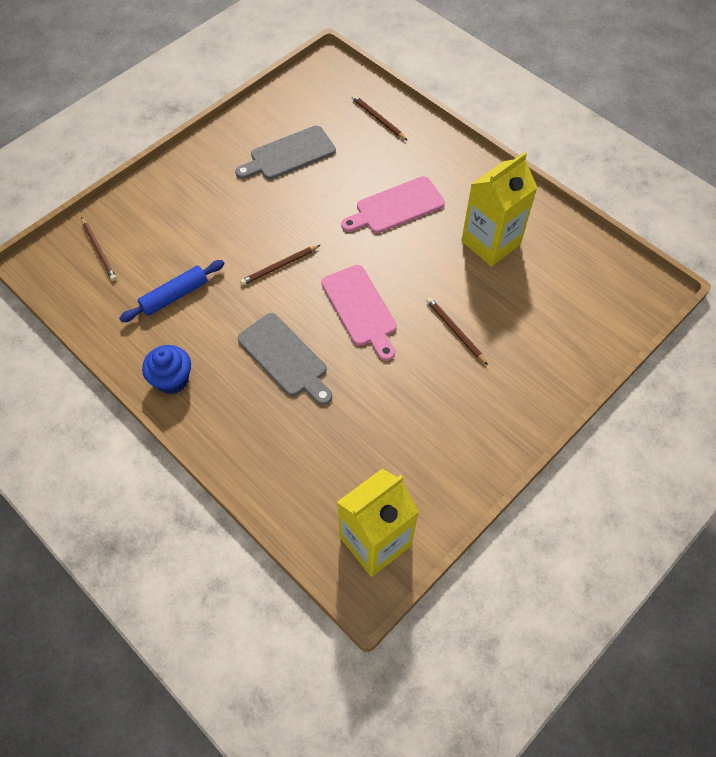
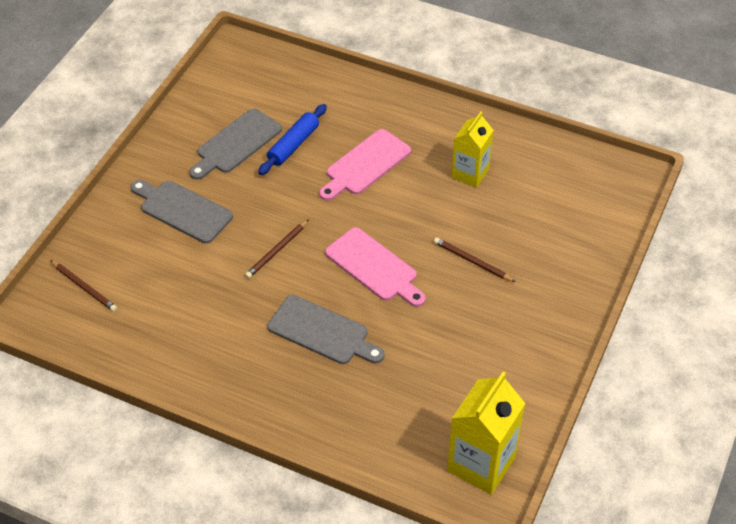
camera: 20 degrees left, 10 degrees down
blue rolling pin [119,260,224,322] -> blue rolling pin moved to [258,104,327,175]
blue cupcake [142,345,191,394] -> none
brown pencil [352,95,408,141] -> none
yellow carton [461,152,538,267] -> yellow carton [451,112,493,188], size x0.67
none -> grey cutting board [130,180,233,244]

